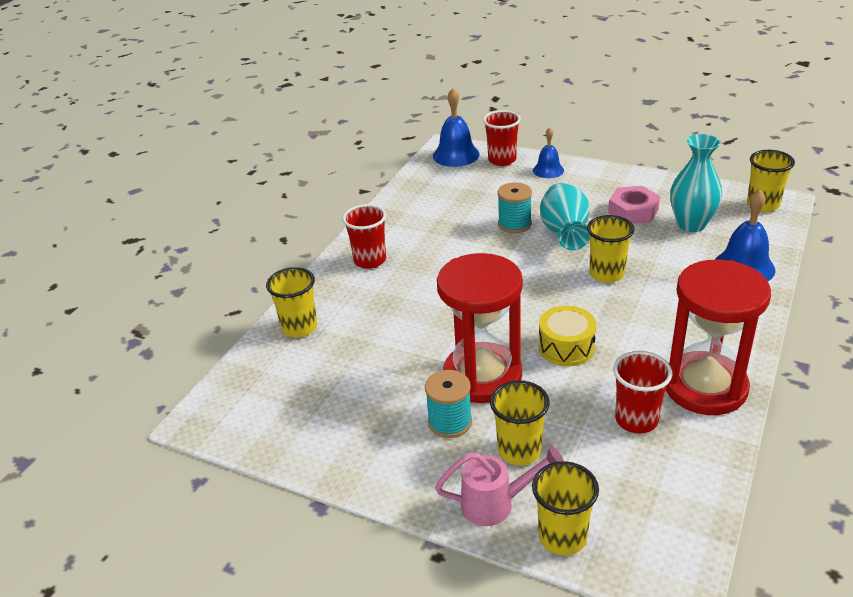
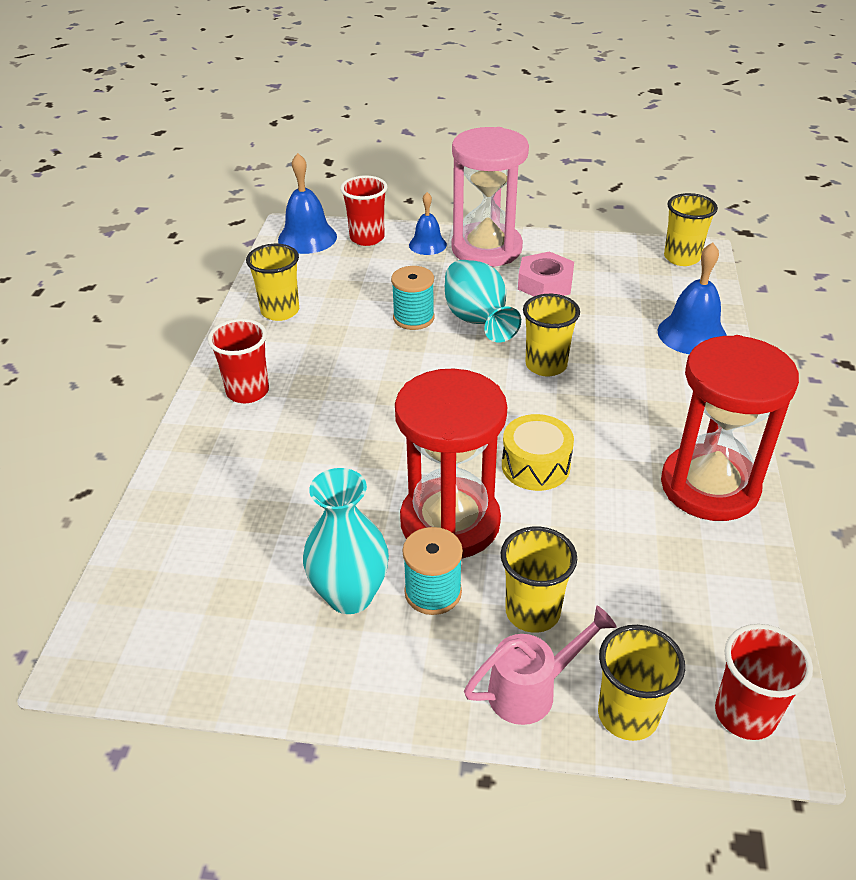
camera: 20 degrees left, 5 degrees up
yellow cup [266,267,317,338] -> yellow cup moved to [246,244,299,321]
red cup [613,351,672,433] -> red cup moved to [715,624,813,740]
turquoise vase [670,134,722,232] -> turquoise vase moved to [303,468,389,614]
none -> pink hourglass [451,127,529,267]

